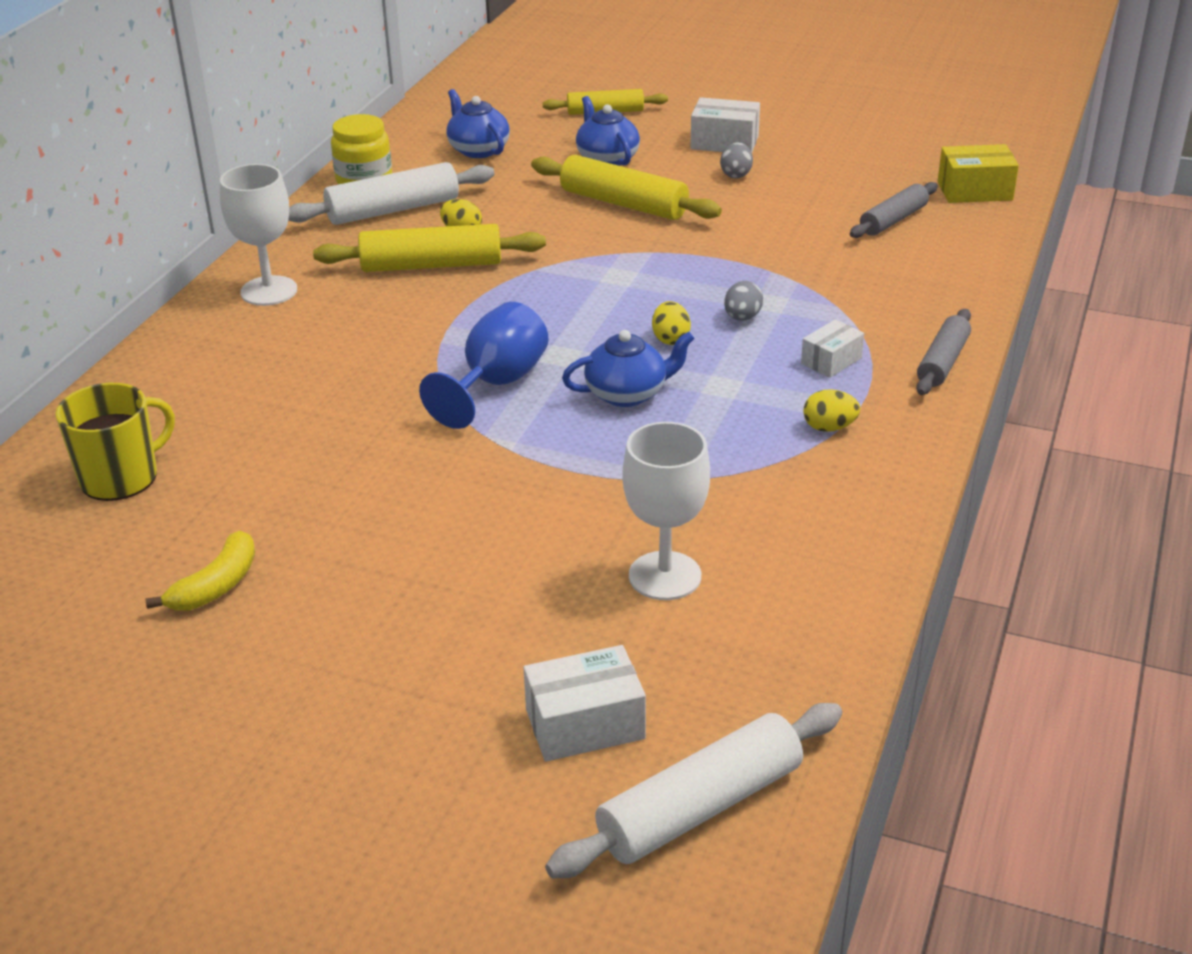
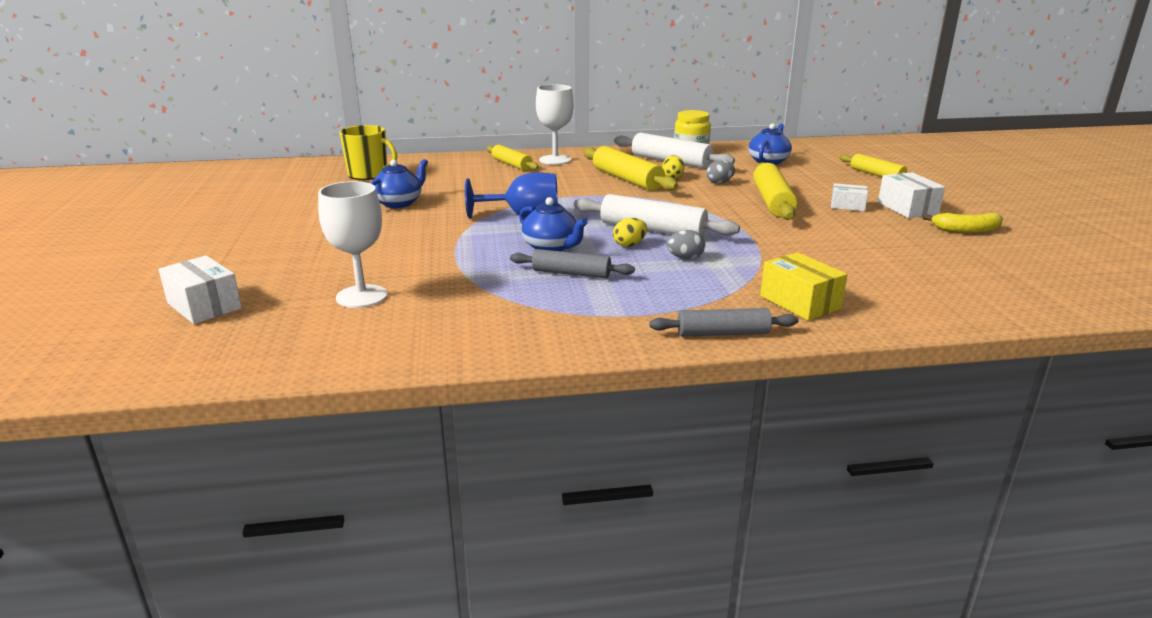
camera: 60 degrees right, 10 degrees down
yellow banana [145,531,255,611] -> yellow banana moved to [923,213,1003,233]
white rolling pin [545,703,842,878] -> white rolling pin moved to [574,194,740,237]
blue teapot [576,96,640,166] -> blue teapot moved to [371,159,428,208]
grey egg [720,142,753,178] -> grey egg moved to [706,160,735,184]
white box [801,319,864,378] -> white box moved to [831,183,868,211]
yellow egg [803,389,860,432] -> none
grey rolling pin [850,182,938,238] -> grey rolling pin moved to [510,249,635,278]
yellow box [938,144,1019,203] -> yellow box moved to [760,252,847,321]
none -> yellow rolling pin [487,145,539,171]

